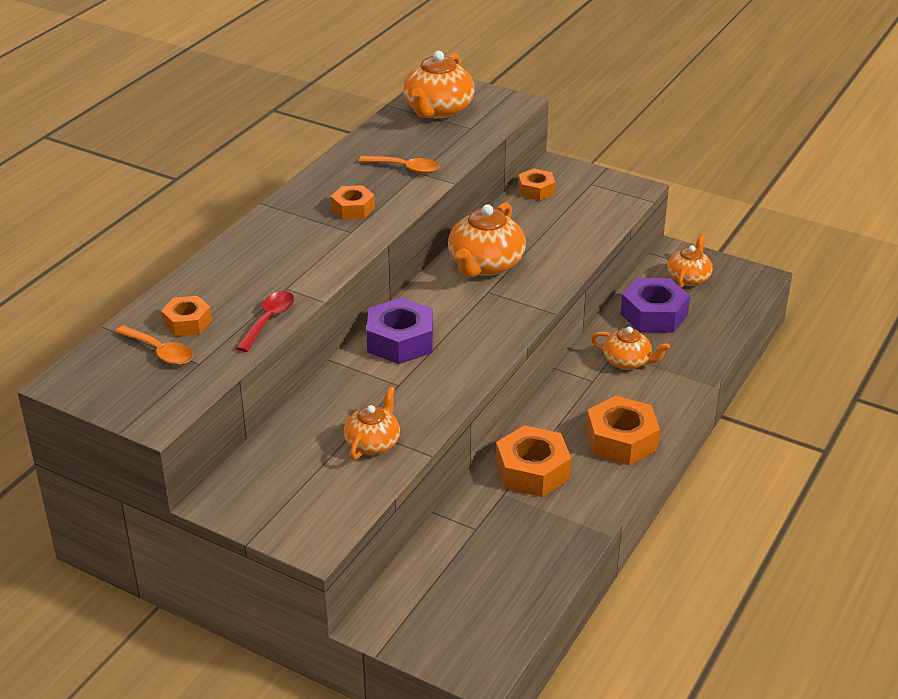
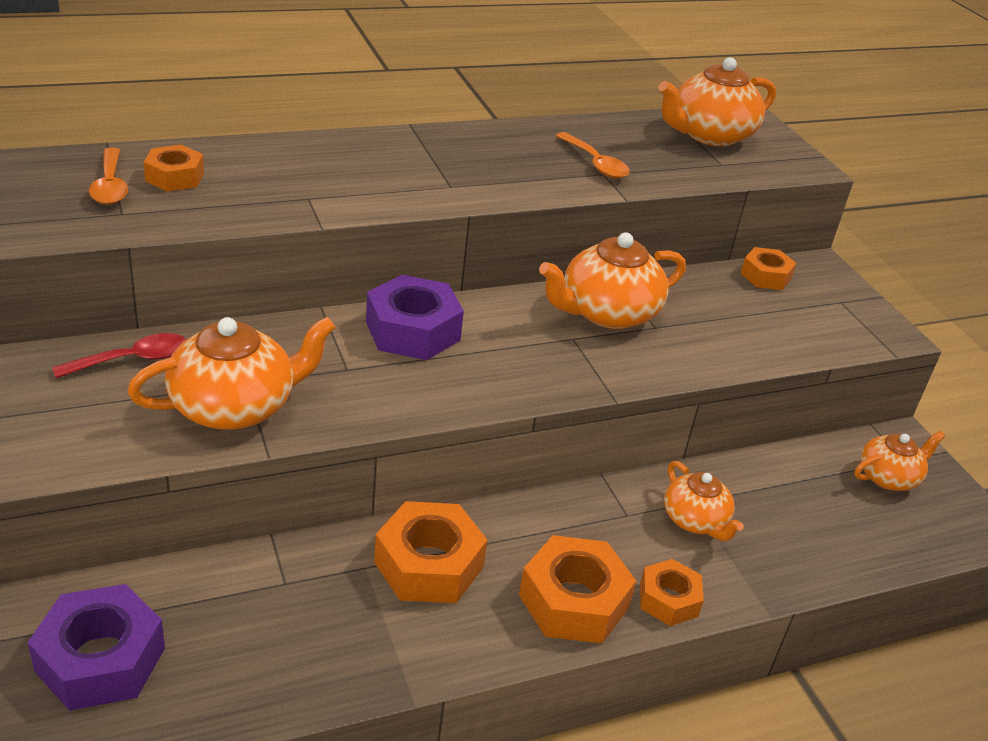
camera: 35 degrees right, 0 degrees up
red spoon [236,291,294,352] -> red spoon moved to [52,333,186,378]
orange nut [331,185,375,220] -> orange nut moved to [640,559,704,626]
orange teapot [344,387,400,460] -> orange teapot [127,317,336,430], size x1.63
purple nut [620,278,690,333] -> purple nut moved to [28,584,165,711]

